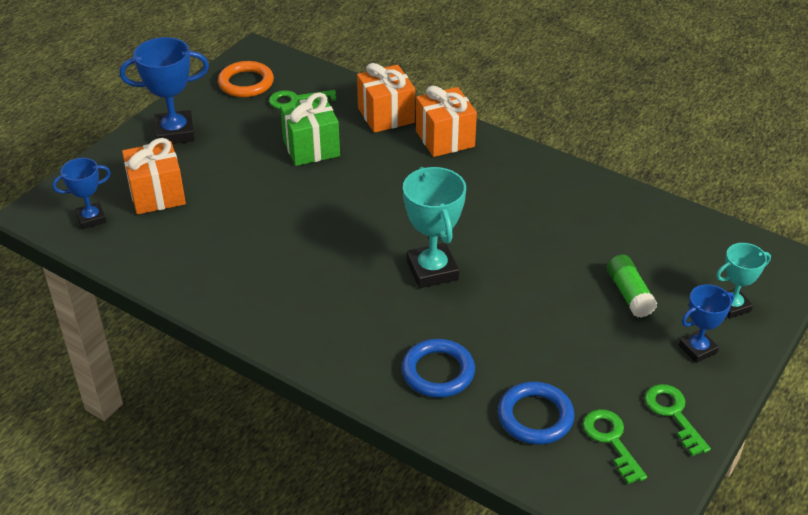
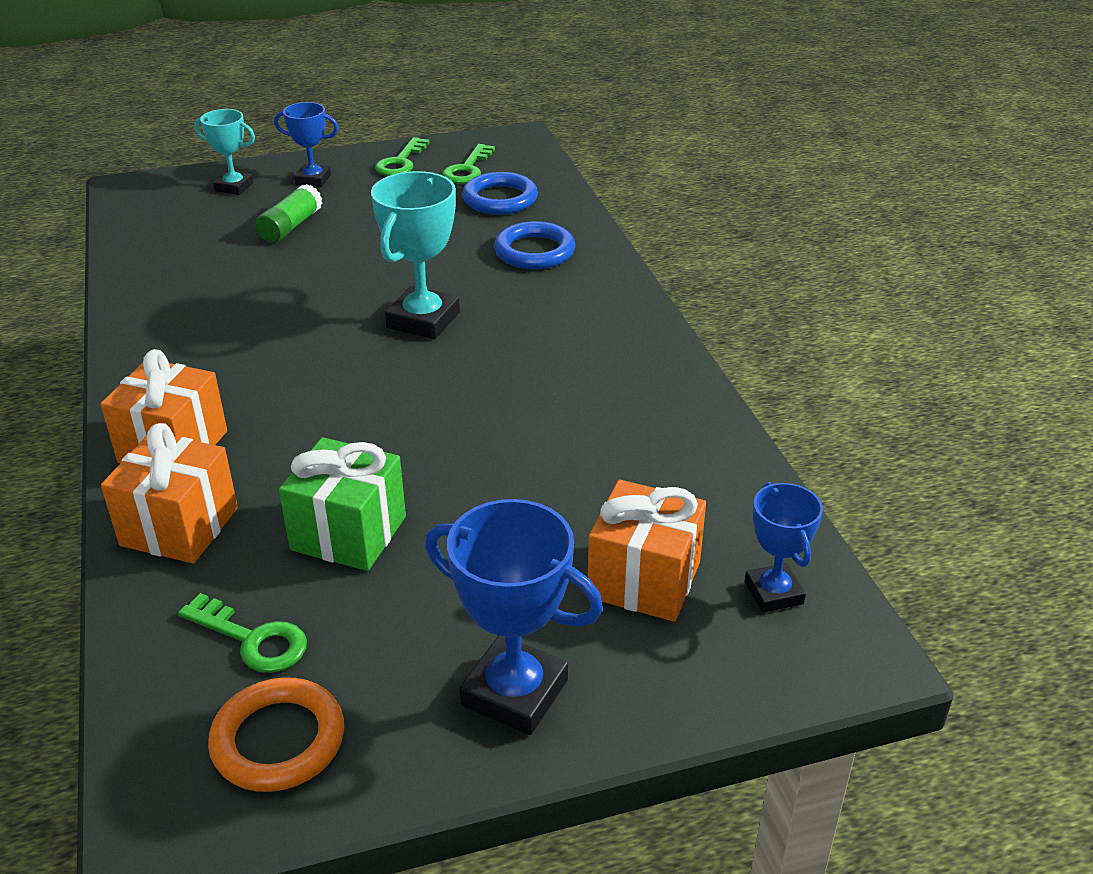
camera: 140 degrees left, 5 degrees down
blue trophy [52,158,111,229] -> blue trophy turned 60 degrees clockwise [745,482,823,613]

